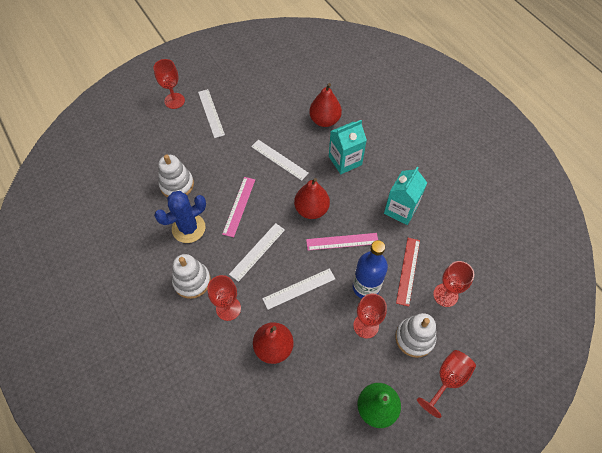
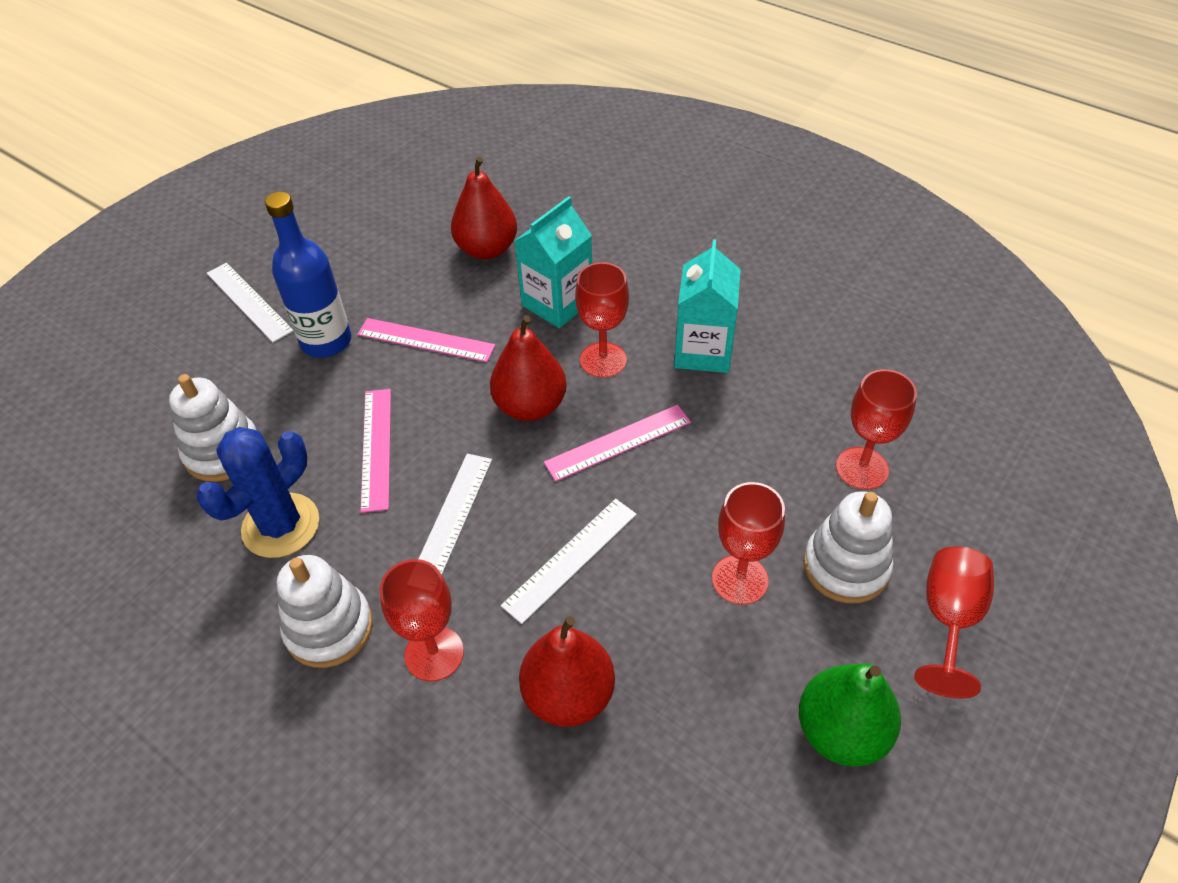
camera: 20 degrees left, 10 degrees down
red goblet [153,59,185,109] -> red goblet moved to [575,262,629,378]
white ruler [251,140,309,181] -> pink ruler [357,318,496,362]
blue bottle [353,240,388,298] -> blue bottle moved to [265,192,351,358]
red ruler [396,238,420,306] -> none

